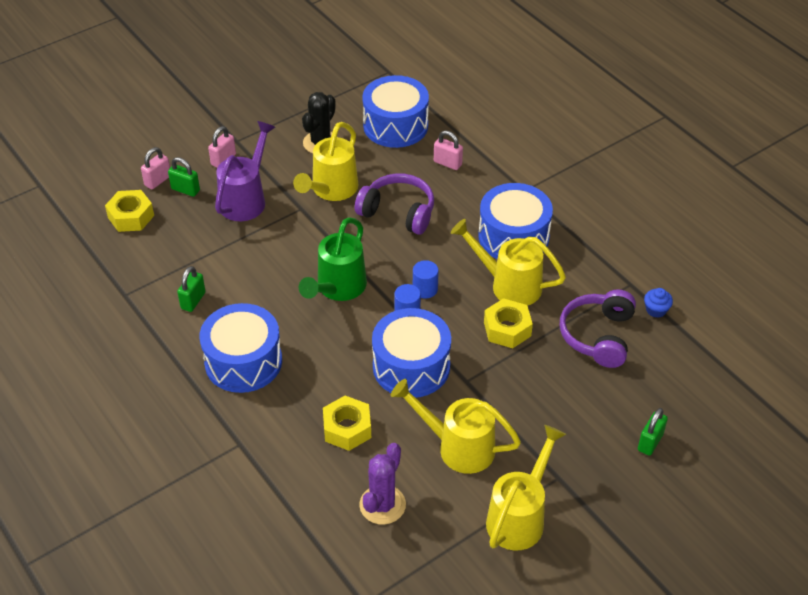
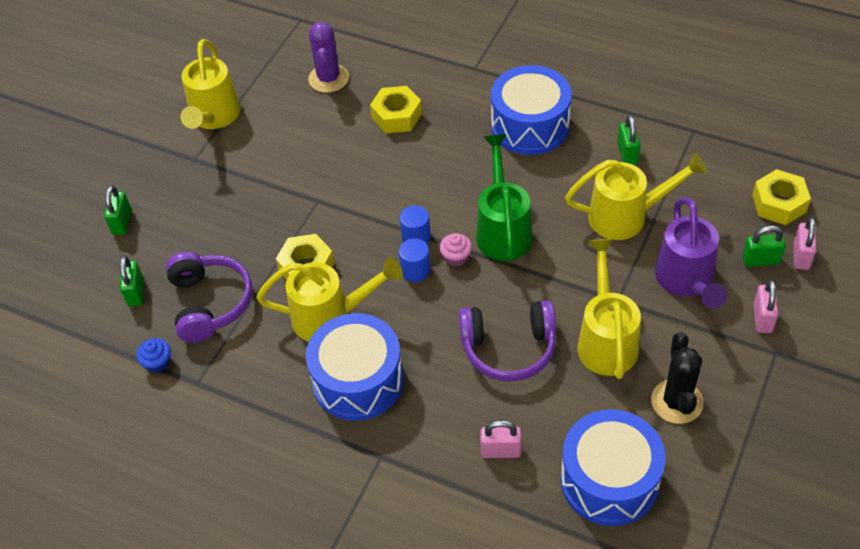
camera: 155 degrees right, 5 degrees up
blue drum [372,308,451,398] -> none
yellow watering can [391,379,521,474] -> yellow watering can moved to [565,153,707,240]
none -> green padlock [120,256,144,307]
none -> pink cupcake [440,233,472,267]

